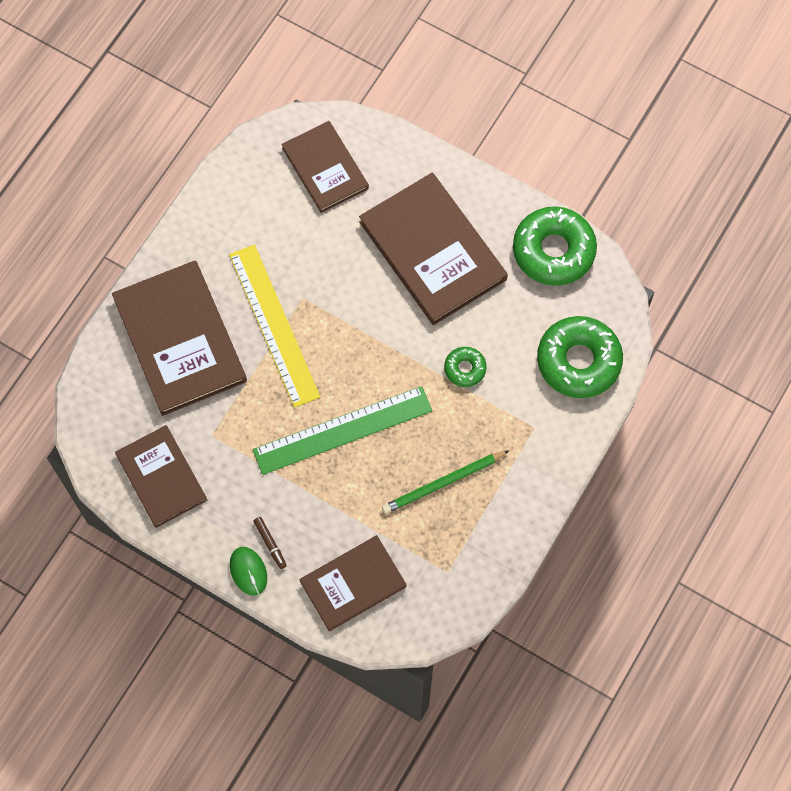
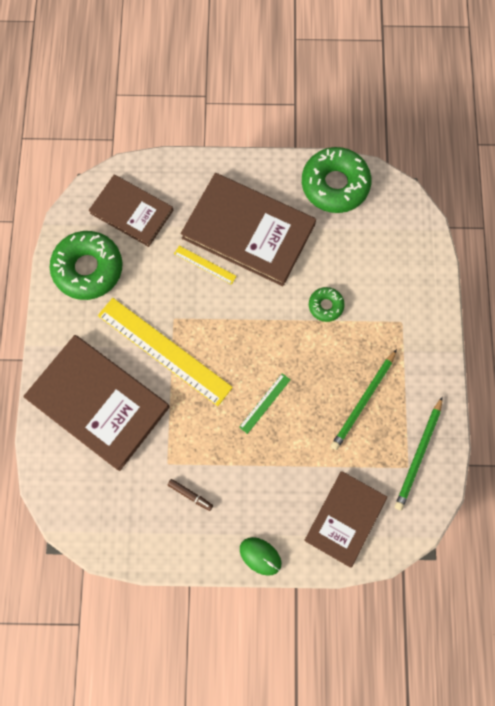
camera: 30 degrees left, 5 degrees up
brown book [115,425,207,528] -> none
green ruler [253,386,432,475] -> green ruler [239,373,291,434], size x0.45
brown marker [254,517,287,569] -> brown marker moved to [168,479,213,511]
green donut [537,316,623,398] -> green donut moved to [50,231,123,300]
none -> yellow ruler [174,246,237,285]
none -> green pencil [395,396,443,510]

